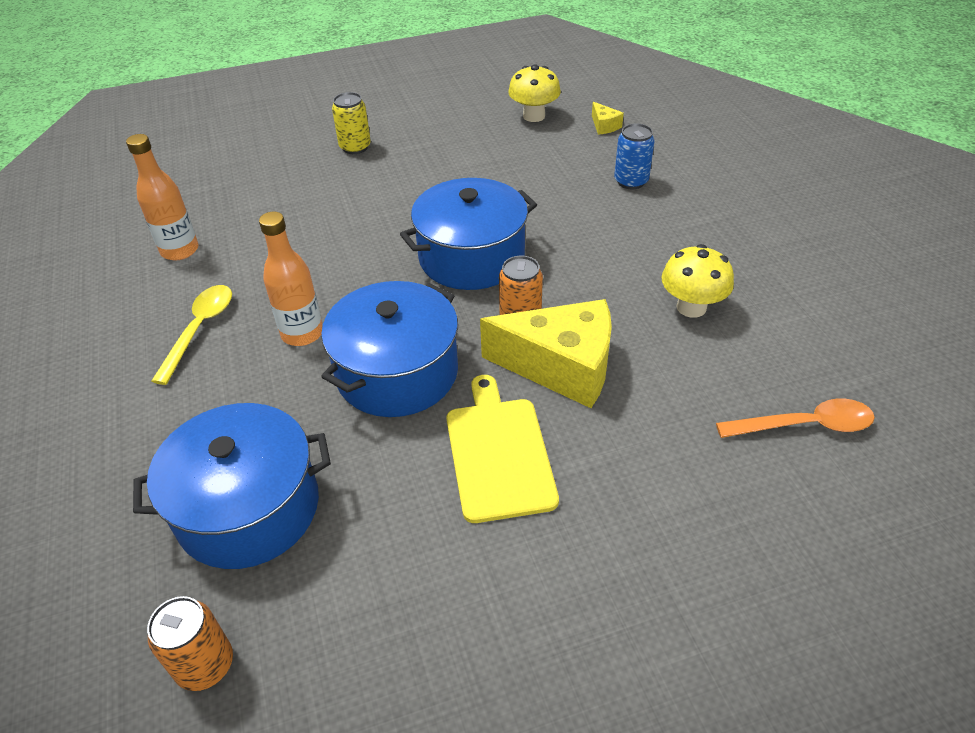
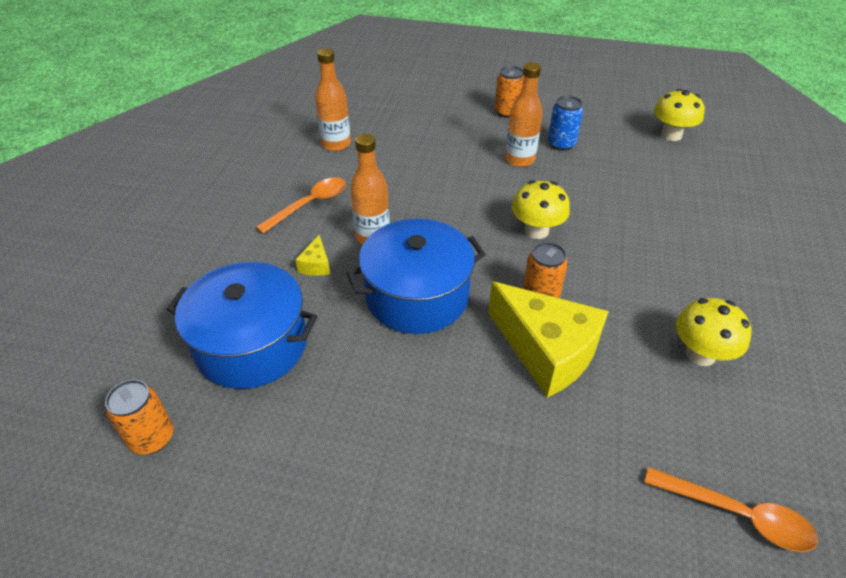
camera: 30 degrees right, 0 degrees up
yellow spoon [152,285,232,385] -> orange spoon [256,177,346,234]
yellow can [332,92,371,154] -> orange can [495,66,524,118]
blue pot [400,178,537,290] -> yellow mushroom [512,180,570,239]
yellow cutting board [446,375,559,523] -> none
yellow cheese [592,102,624,135] -> yellow cheese moved to [295,235,330,276]
blue can [614,123,655,190] -> blue can moved to [548,96,583,151]
none -> orange bottle [505,62,543,167]

